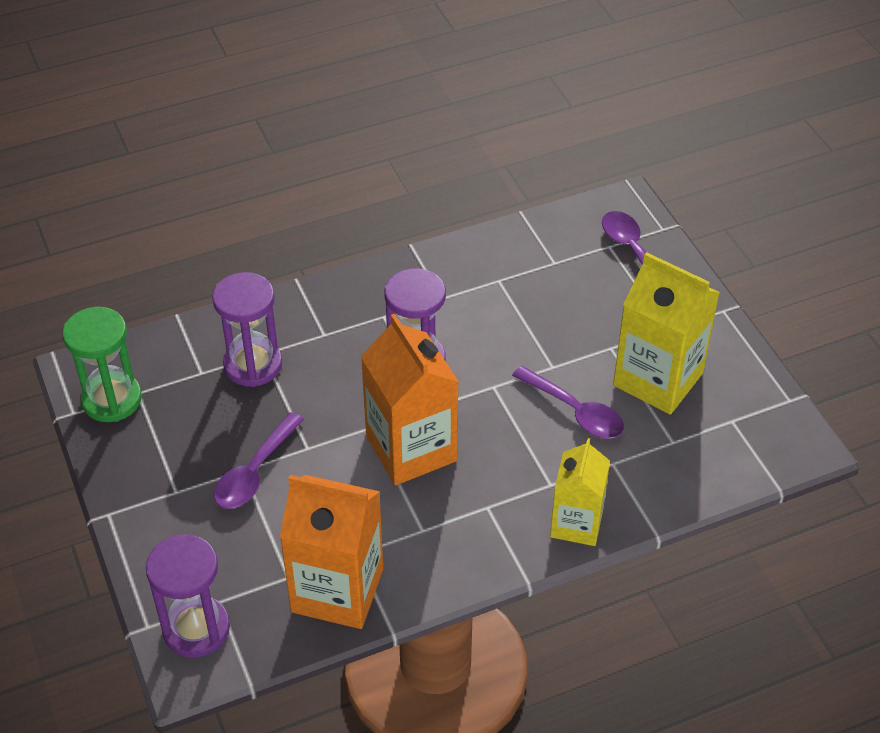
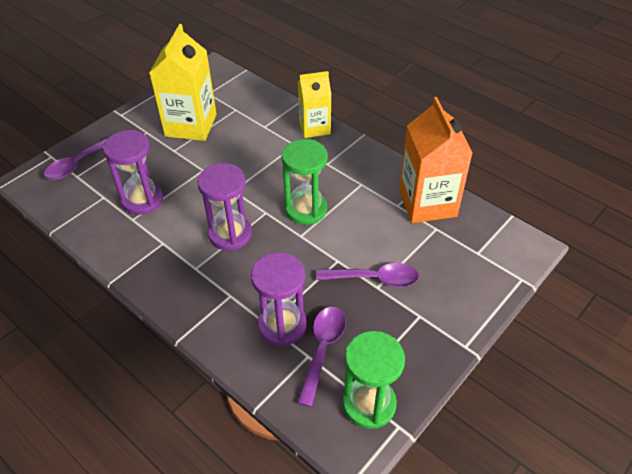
camera: 115 degrees left, 0 degrees up
purple hourglass [146,534,230,658] -> purple hourglass moved to [103,130,163,215]
orange carton [361,314,459,485] -> green hourglass [282,139,328,225]
purple spoon [512,366,624,439] -> purple spoon moved to [297,307,346,407]

